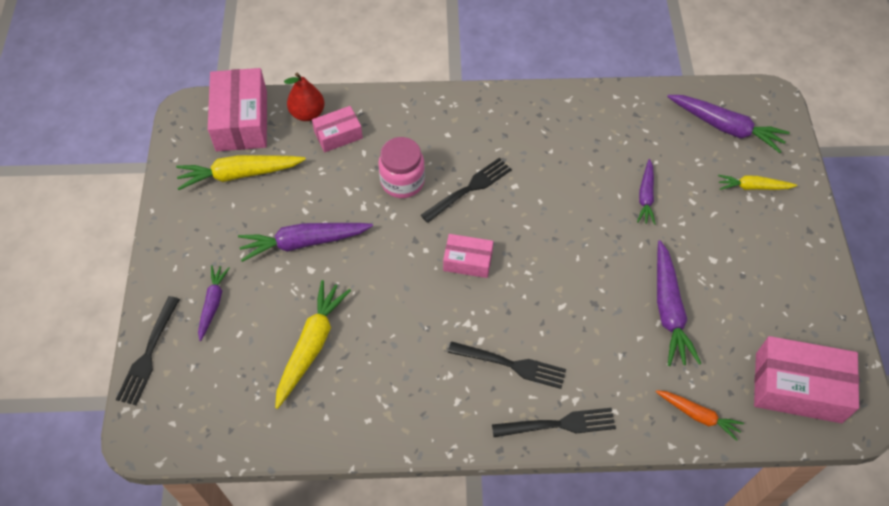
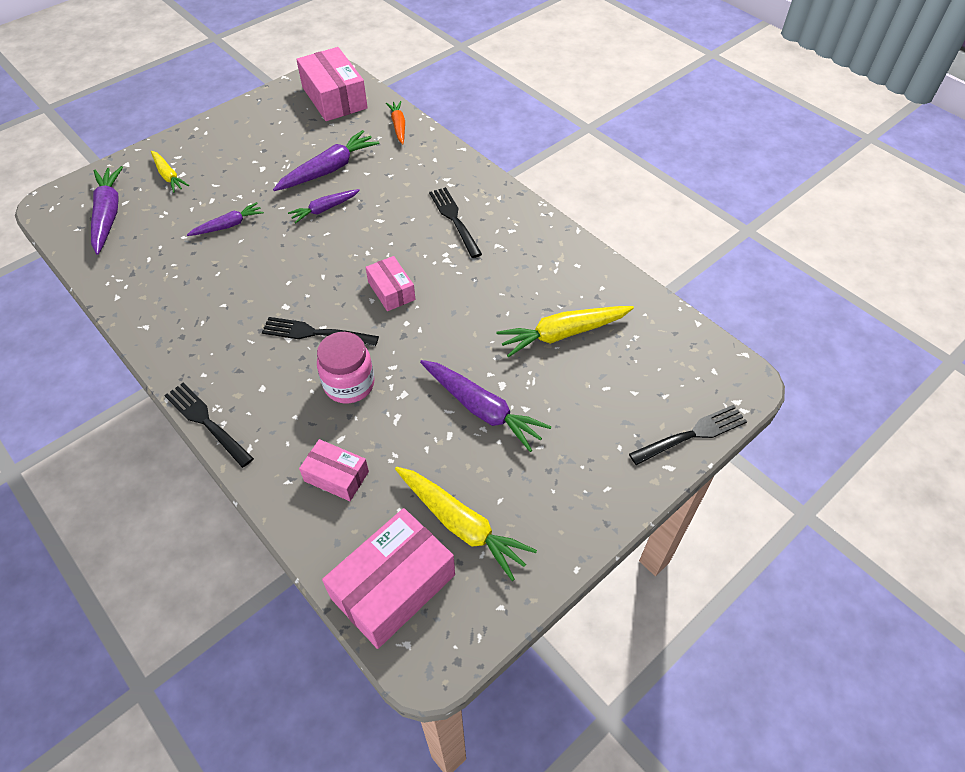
camera: 130 degrees left, 5 degrees down
purple carrot [198,265,230,341] -> purple carrot moved to [288,189,360,223]
red pear [284,73,325,121] -> none
black fork [492,408,616,437] -> black fork moved to [164,383,254,468]

